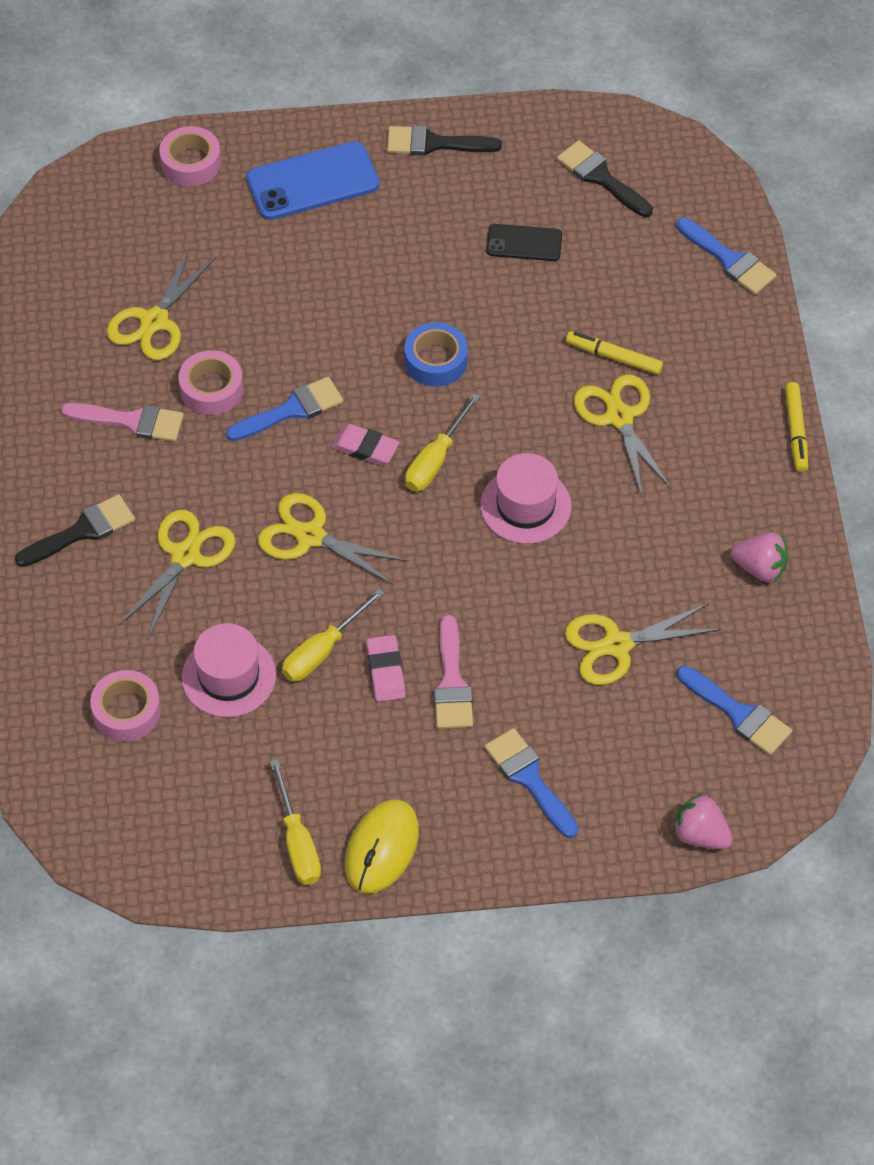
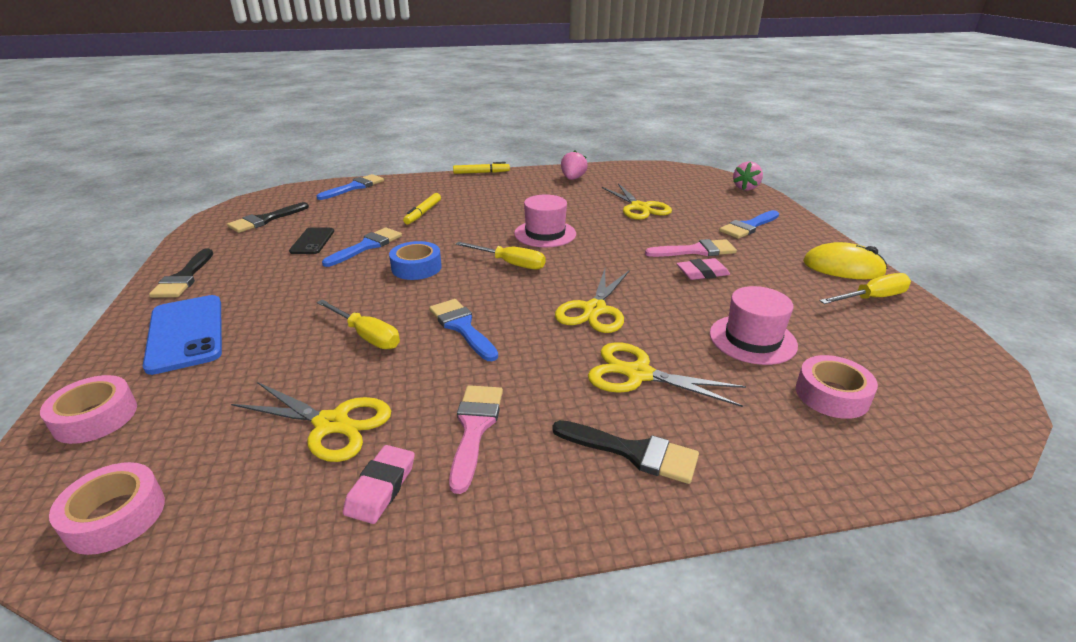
camera: 95 degrees left, 25 degrees down
black brush [15,494,135,567] -> black brush turned 150 degrees clockwise [552,420,699,484]
pink tape [178,350,243,415] -> pink tape moved to [49,462,165,555]
yellow screwdriver [282,588,385,682] -> yellow screwdriver moved to [317,299,400,349]
pink eraser [331,424,400,465] -> pink eraser moved to [343,445,415,524]
yellow scissors [574,374,672,497] -> none
blue brush [677,666,792,755] -> blue brush moved to [322,228,402,267]

